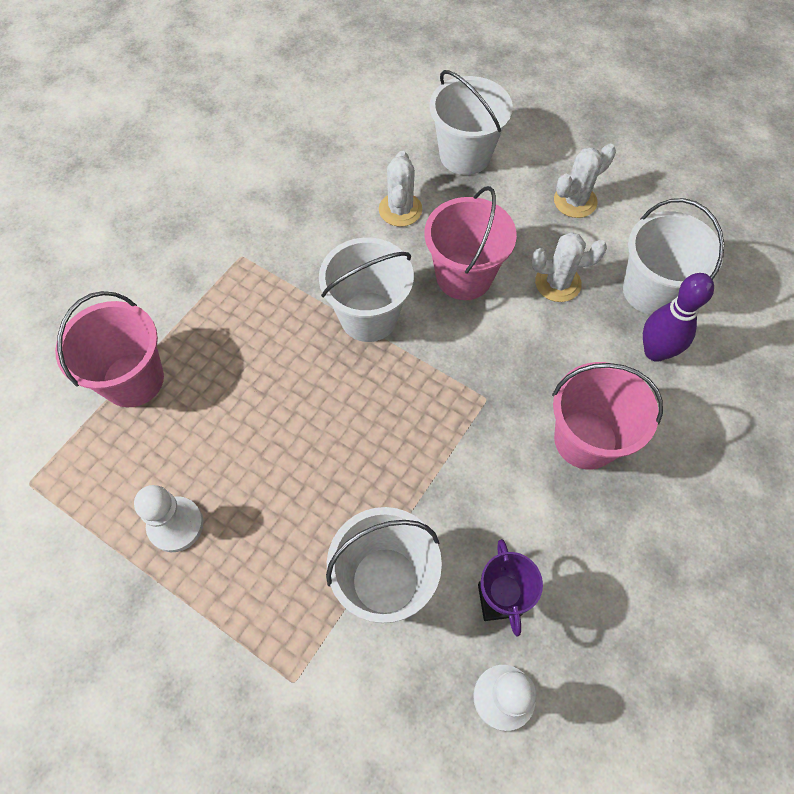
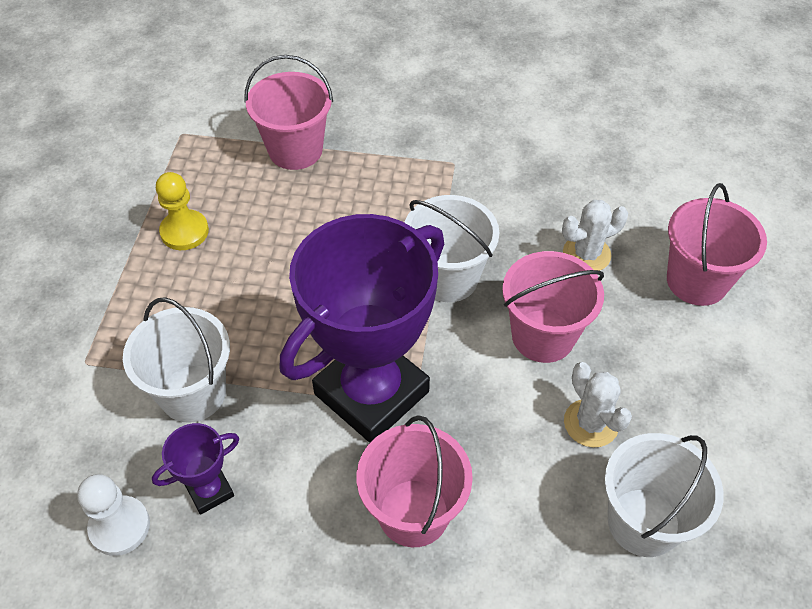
camera: 65 degrees right, 10 degrees down
white pawn [134,485,203,552] -> yellow pawn [156,172,209,250]
white bucket [429,70,513,175] -> pink bucket [667,183,767,306]
white cactus [554,143,616,218] -> none
purple bowling pin [643,273,714,362] -> none
none -> purple trophy [280,214,444,443]

